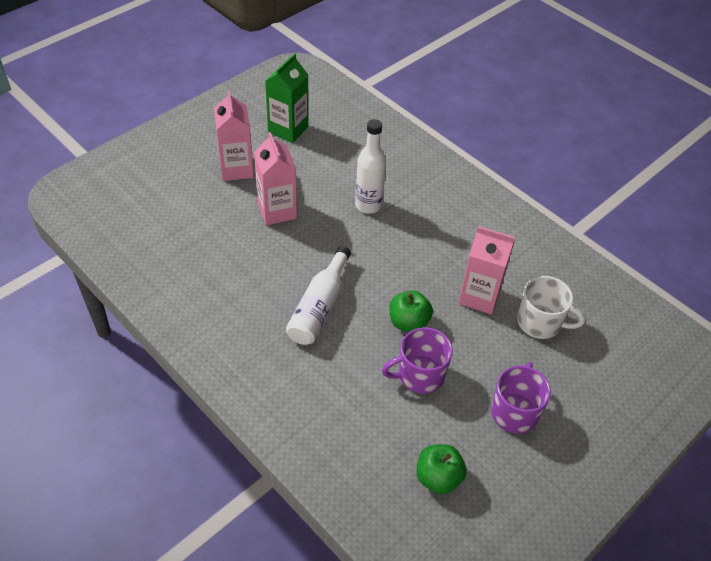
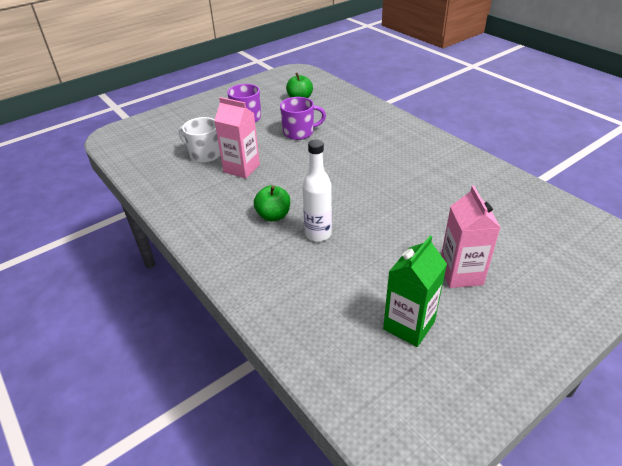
camera: 170 degrees left, 10 degrees down
pink carton [254,132,297,225] -> none
white bottle [286,246,351,345] -> none
green apple [390,291,433,332] -> green apple moved to [254,185,290,221]

